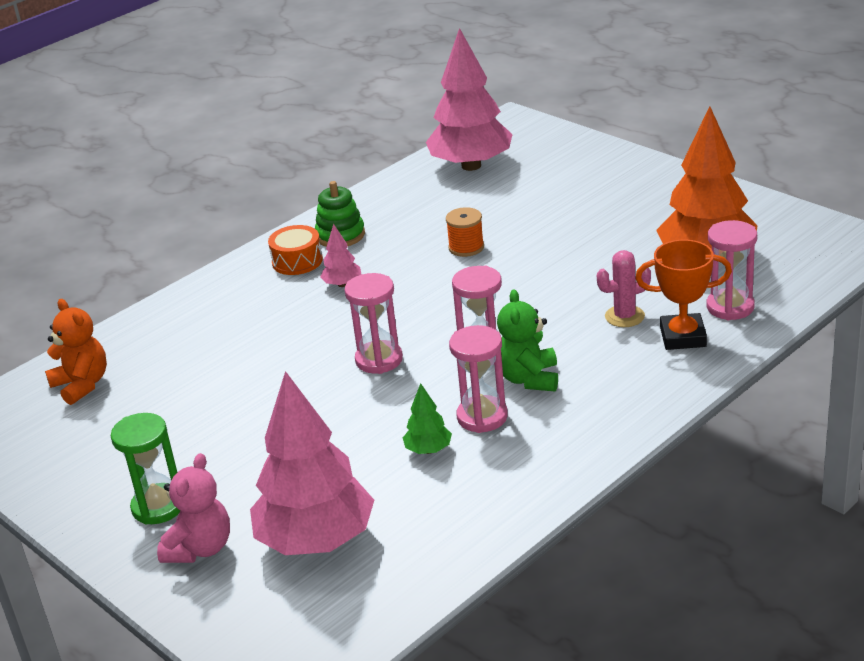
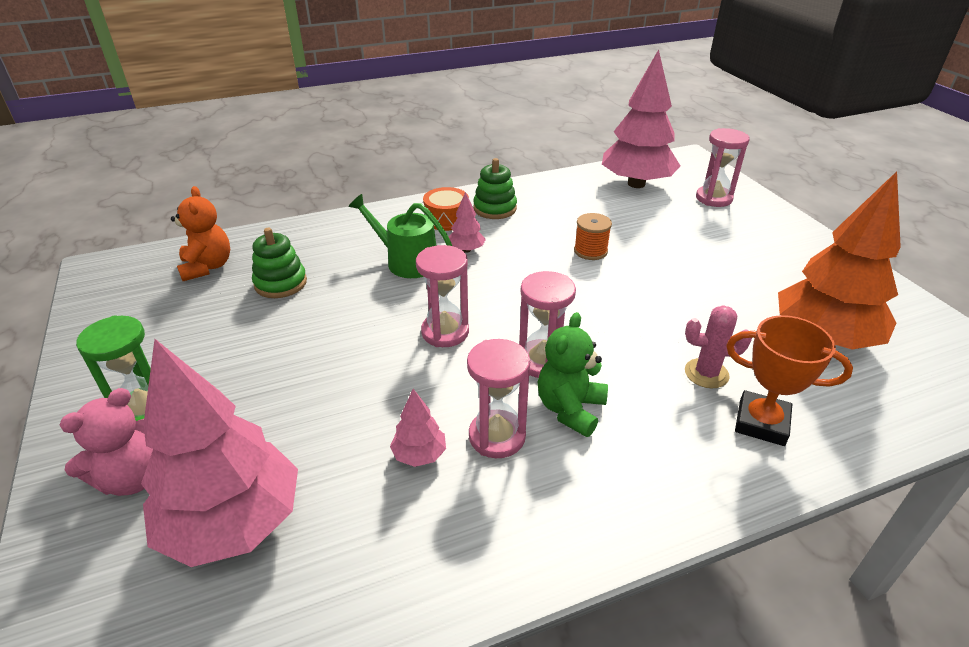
camera: 20 degrees right, 5 degrees up
green tree [403,383,452,454] -> pink tree [390,389,446,467]
pink hourglass [707,220,757,320] -> pink hourglass moved to [696,128,750,207]
none -> green stacking toy [252,228,307,298]
none -> green watering can [348,194,452,278]

